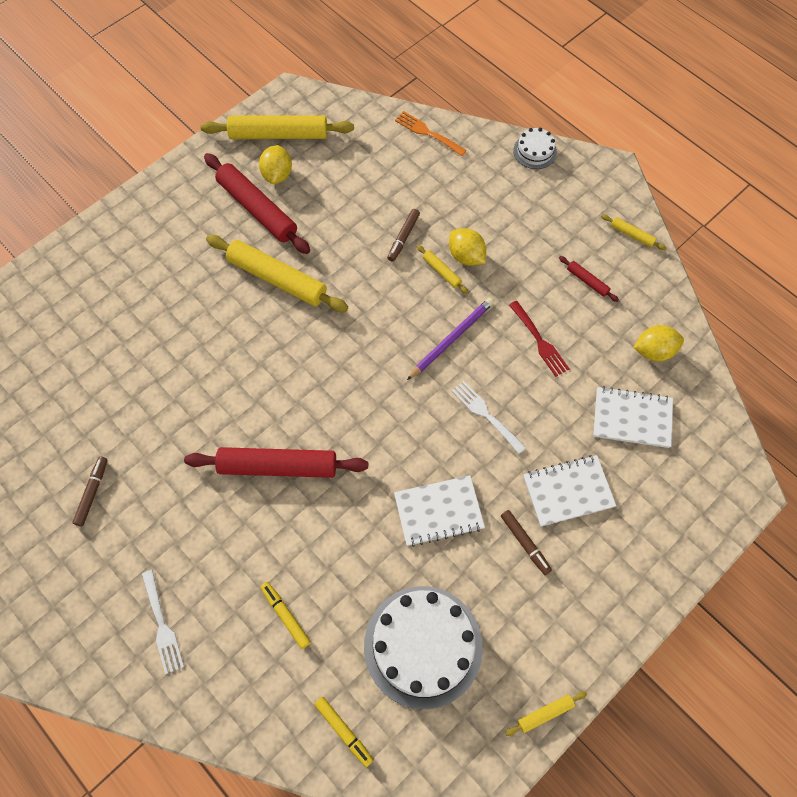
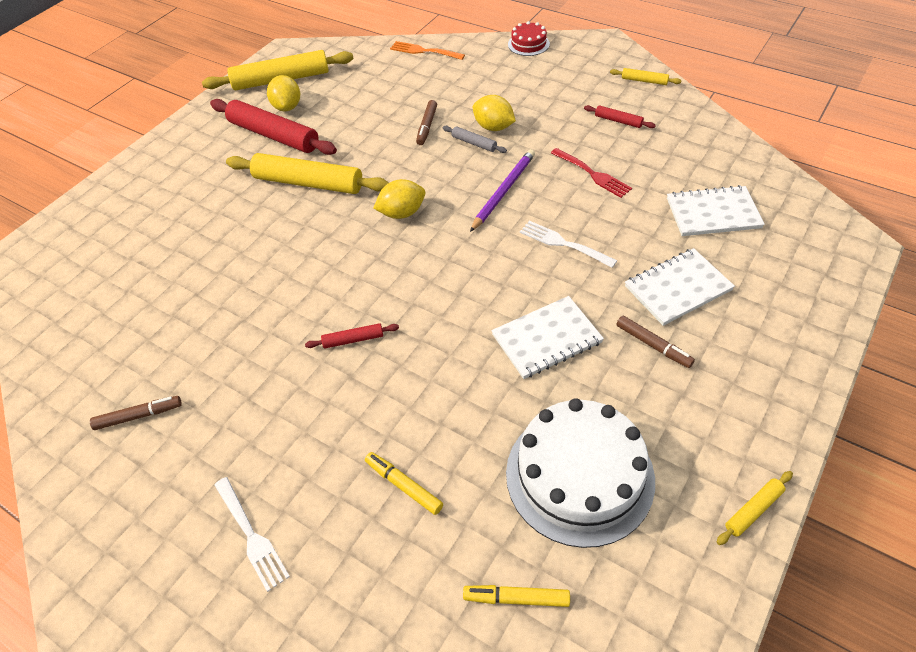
camera: 10 degrees left, 15 degrees down
brown marker [72,457,108,526] -> brown marker turned 75 degrees clockwise [90,396,182,430]
red rolling pin [184,447,368,478] -> red rolling pin [305,323,399,348], size x0.45
yellow marker [314,697,373,767] -> yellow marker turned 150 degrees clockwise [463,585,570,607]
yellow rolling pin [417,245,469,294] -> grey rolling pin [443,126,507,153]
white cake [513,128,557,169] -> red cake [508,21,550,56]
yellow lemon [633,325,684,361] -> yellow lemon moved to [373,179,425,219]

